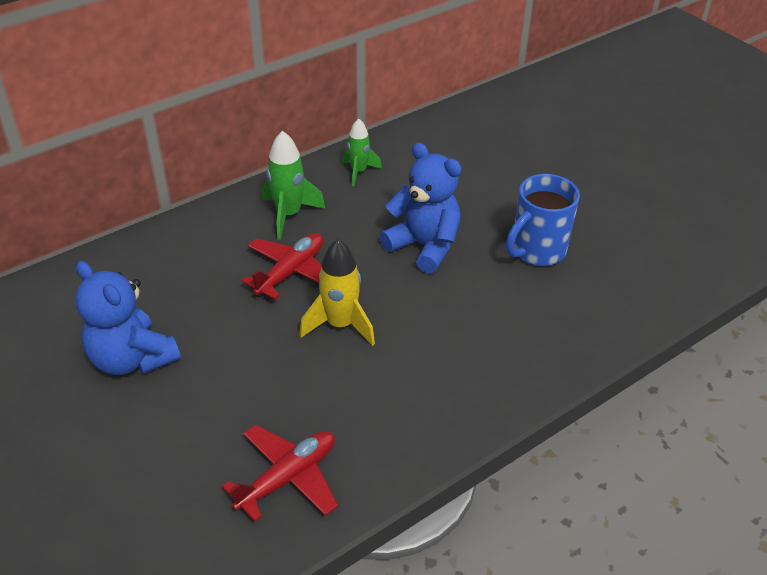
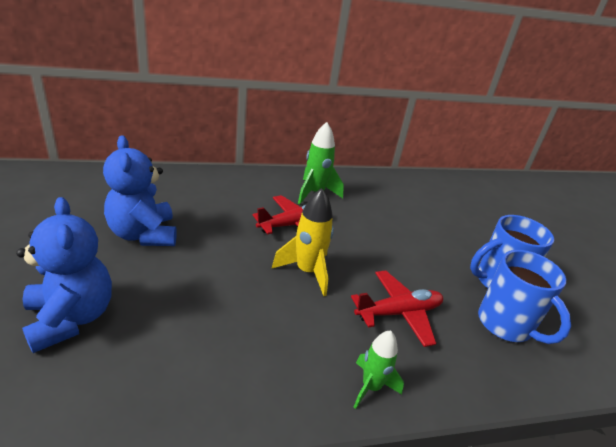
camera: 20 degrees right, 10 degrees down
red plane [222,425,338,521] -> red plane moved to [351,270,443,347]
green rocket [342,119,382,186] -> green rocket moved to [354,330,404,409]
blue teddy bear [380,143,461,274] -> blue teddy bear moved to [16,197,112,353]
none -> blue mug [478,250,571,344]

